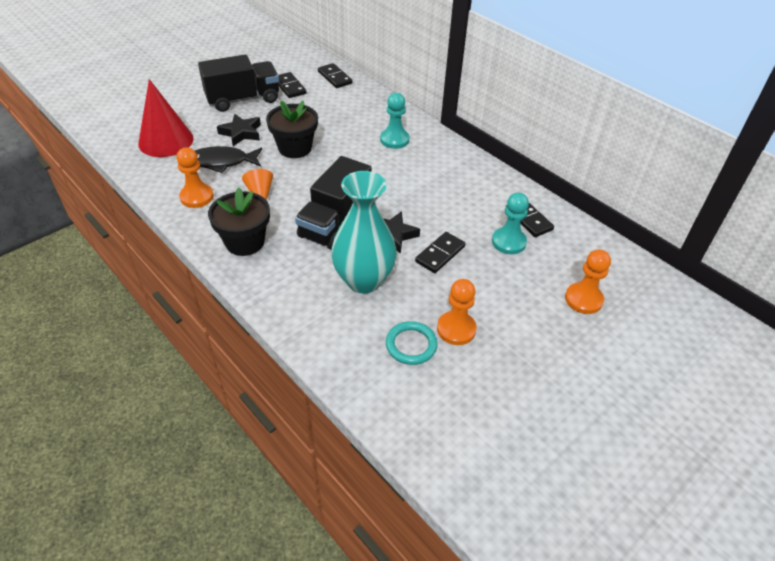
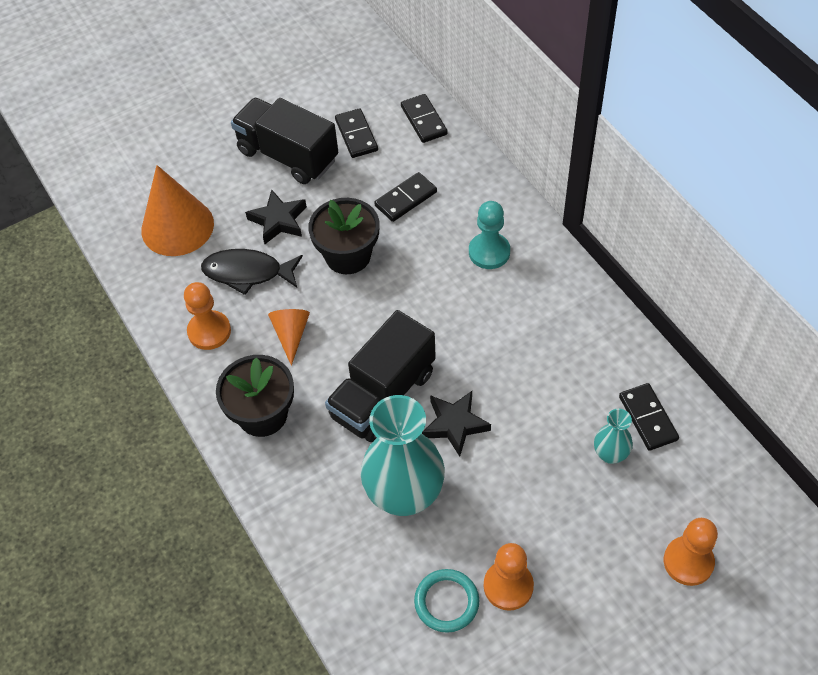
camera: 15 degrees right, 10 degrees up
red cone [138,79,194,157] -> orange cone [141,165,214,256]
black truck [198,55,279,112] -> black truck turned 135 degrees counterclockwise [231,98,338,184]
black domino [415,232,466,273] -> black domino moved to [374,172,437,222]
turquoise pawn [492,193,529,254] -> turquoise vase [594,409,633,464]

